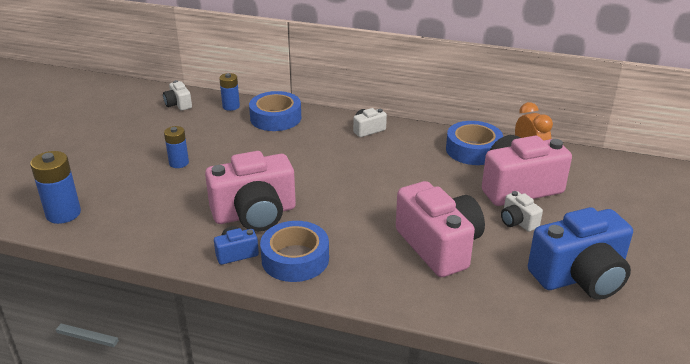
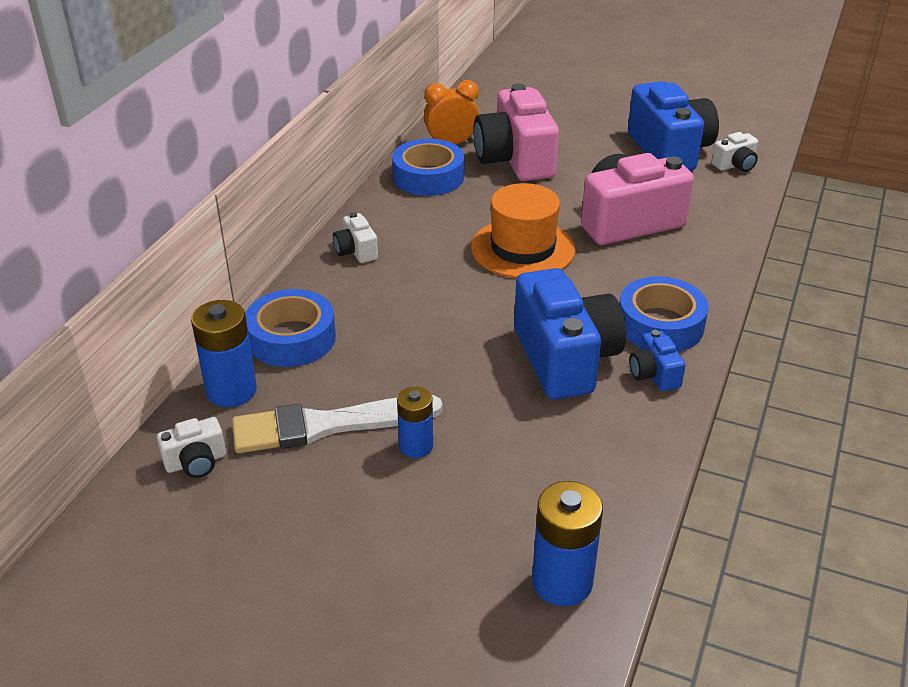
camera: 85 degrees left, 5 degrees up
pink camera [205,151,296,232] -> blue camera [514,268,626,400]
blue battery [219,73,240,111] -> blue battery [191,300,257,407], size x1.56
white camera [501,191,543,232] -> white camera moved to [712,132,758,172]
none -> white brush [232,395,443,453]
none -> orange hat [471,183,575,278]

